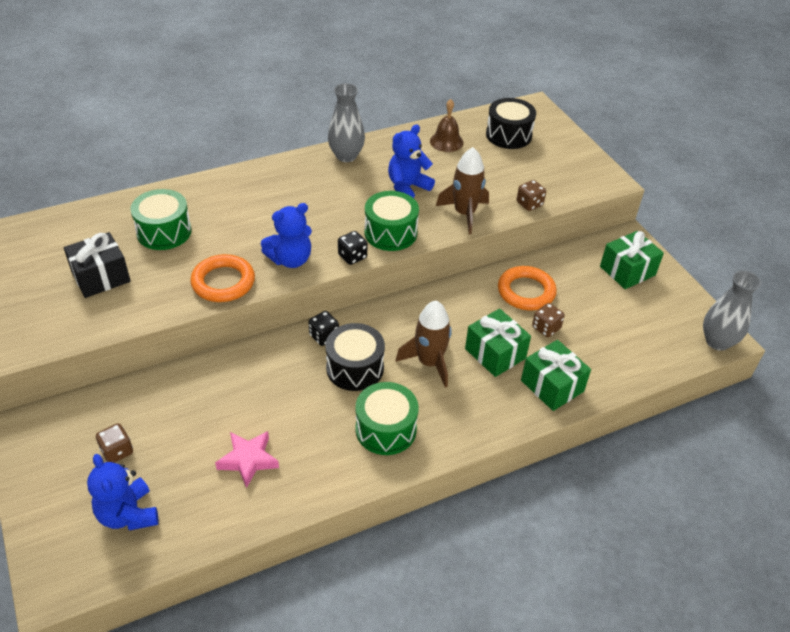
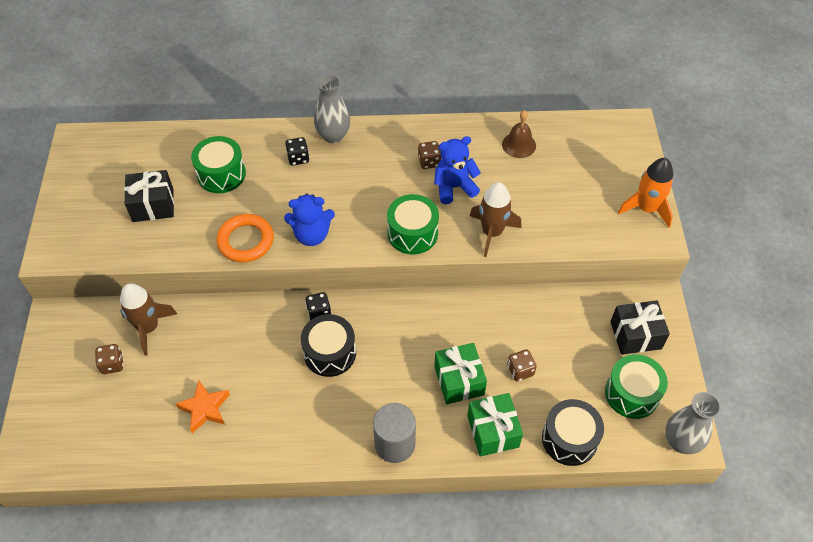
camera: 25 degrees right, 10 degrees up
blue teddy bear [87,454,159,530] -> none
pink star [215,431,279,488] -> orange star [175,381,230,433]
grey vase [328,83,365,162] -> grey vase moved to [314,74,350,143]
black dice [338,231,367,265] -> black dice moved to [285,137,309,166]
green drum [355,382,419,455] -> green drum moved to [605,354,668,419]
brown rocket [396,301,452,388] -> brown rocket moved to [120,283,177,356]
black drum [486,98,536,149] -> black drum moved to [542,399,604,466]
orange ring [498,266,557,310] -> none
brown dice [517,180,546,211] -> brown dice moved to [418,141,441,169]
green gift [600,231,664,289] -> black gift [610,300,670,355]
none -> grey cylinder [373,403,416,463]
none -> orange rocket [618,158,673,227]

